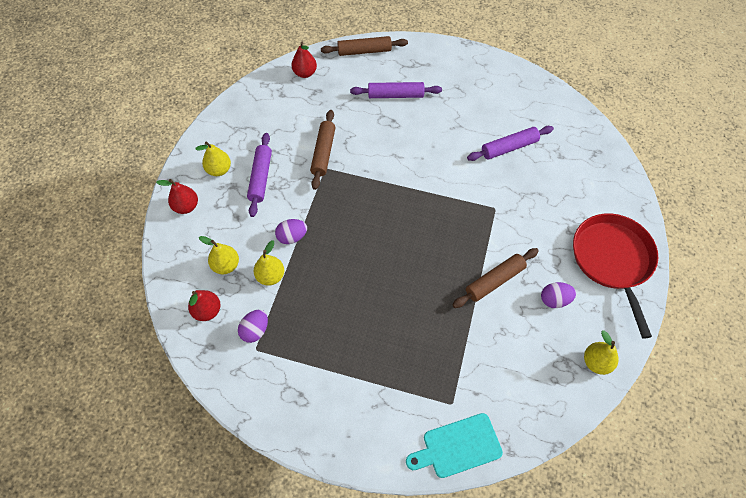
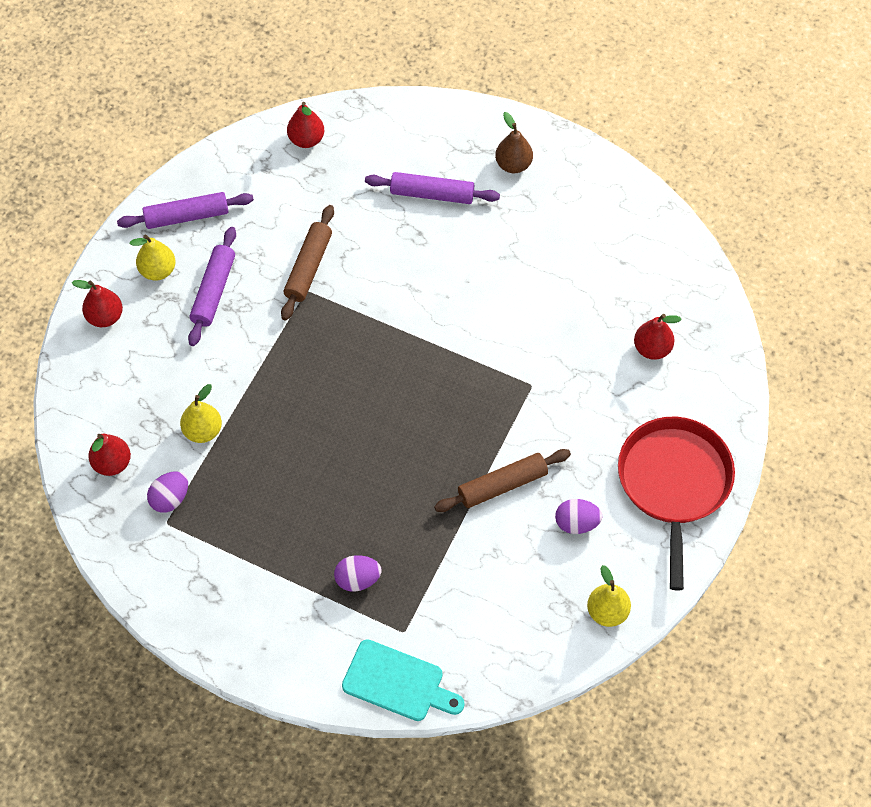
camera: 10 degrees right, 0 degrees up
yellow pear [199,236,239,274] -> none
purple egg [275,219,307,244] -> purple egg moved to [334,555,382,592]
brown rolling pin [321,36,408,56] -> none
turquoise cutting board [406,413,503,478] -> turquoise cutting board turned 150 degrees counterclockwise [342,639,465,721]
purple rolling pin [467,126,554,161] -> purple rolling pin moved to [117,192,254,229]
none -> brown pear [495,112,533,173]
none -> red pear [634,314,682,360]

